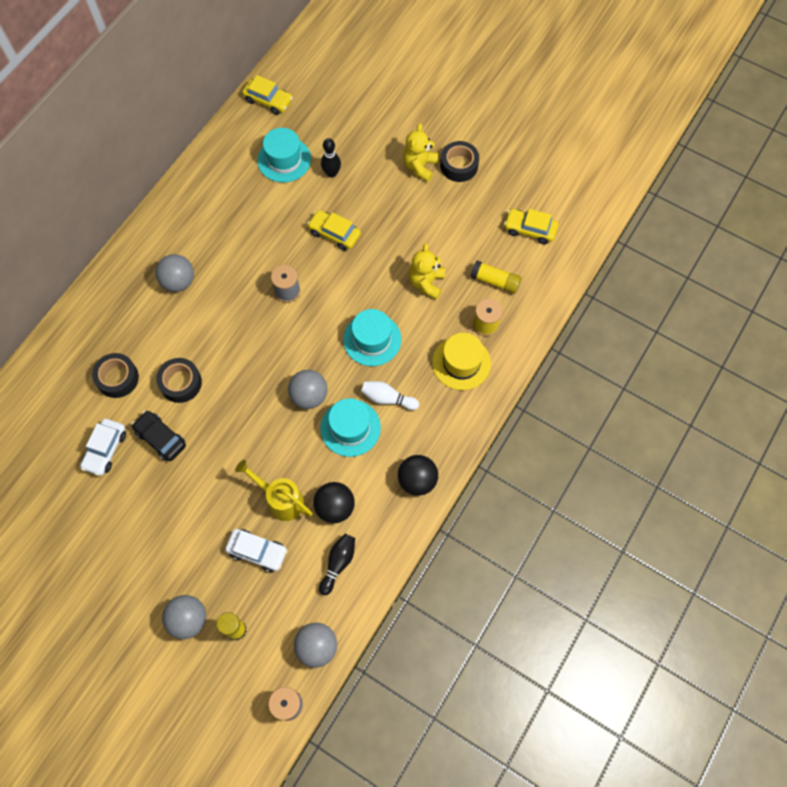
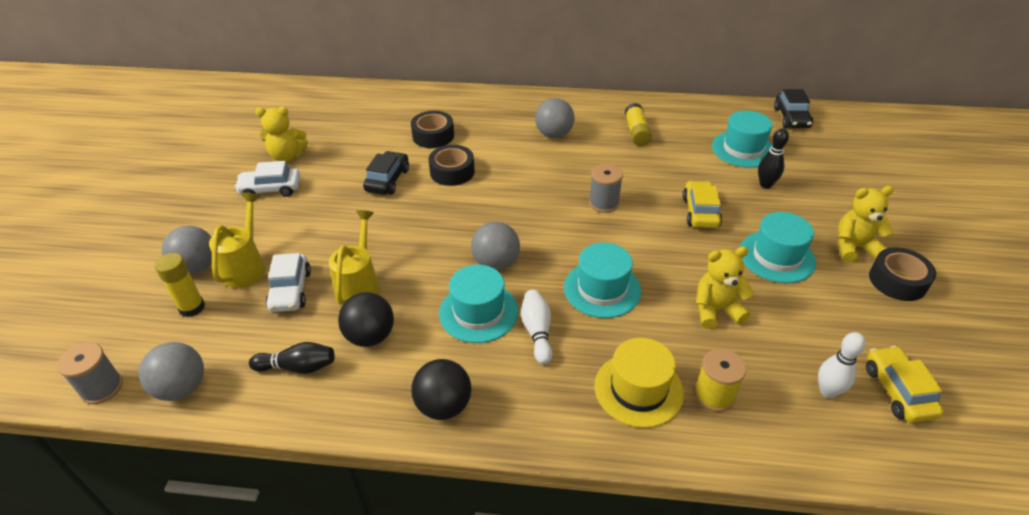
camera: 65 degrees right, 25 degrees down
white car [80,419,126,476] -> white car moved to [234,161,300,197]
yellow car [242,75,293,115] -> black car [774,89,813,128]
yellow glue stick [470,260,521,294] -> yellow glue stick moved to [625,103,652,146]
none -> yellow watering can [209,193,265,288]
none -> yellow teddy bear [255,107,308,162]
none -> turquoise hat [740,212,816,283]
none -> white bowling pin [818,332,866,398]

